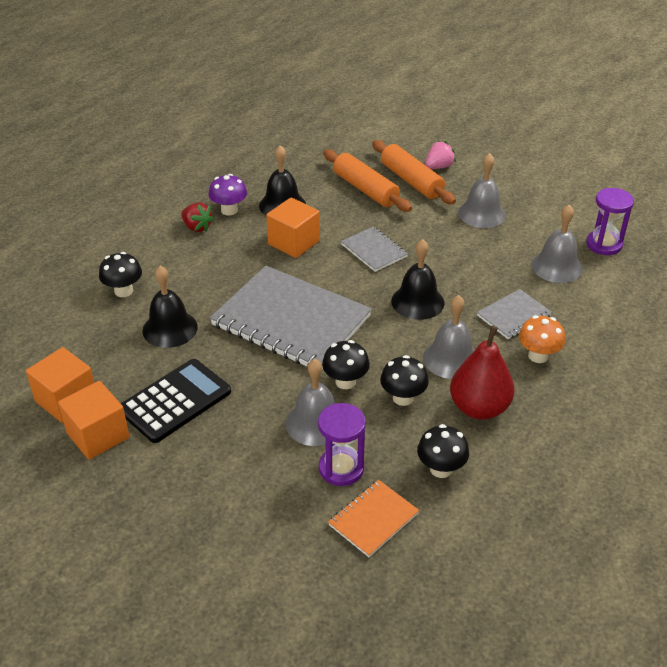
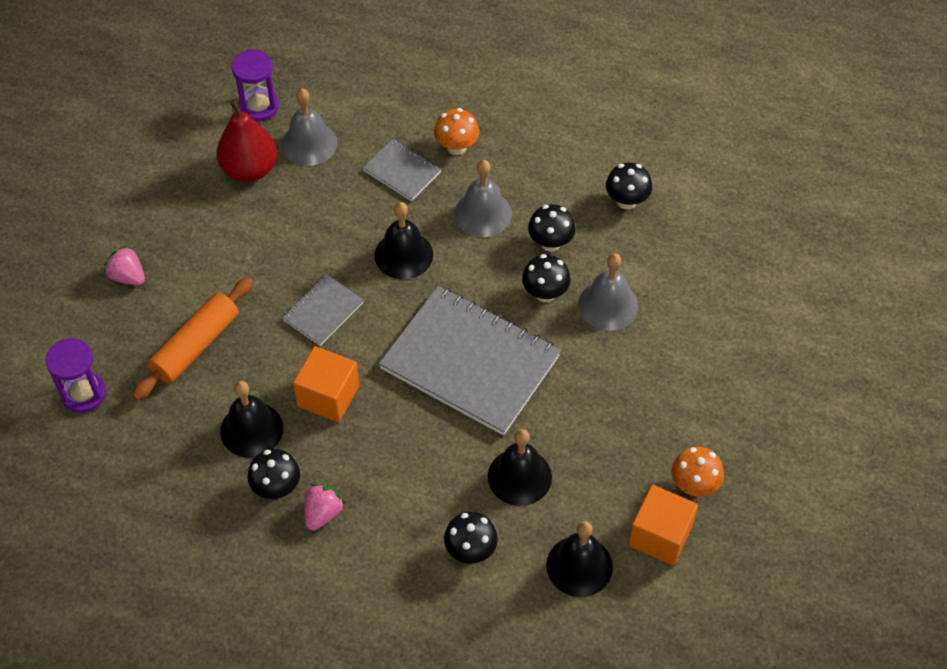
camera: 105 degrees left, 15 degrees up
orange cube [58,381,130,460] -> orange mushroom [672,447,724,497]
black calculator [121,359,231,443] -> none
red strawberry [181,202,214,232] -> pink strawberry [304,484,345,531]
purple mushroom [209,174,247,216] -> black mushroom [248,449,300,499]
grey notebook [210,266,372,369] -> grey notebook turned 75 degrees counterclockwise [378,286,561,435]
purple hourglass [318,403,366,486] -> purple hourglass moved to [45,338,106,413]
orange notebook [328,480,419,557] -> none
orange rolling pin [372,140,456,204] -> none
red pear [450,325,514,420] -> red pear moved to [216,99,277,182]
grey bell [458,153,506,228] -> none
none -> black bell [546,521,613,597]

